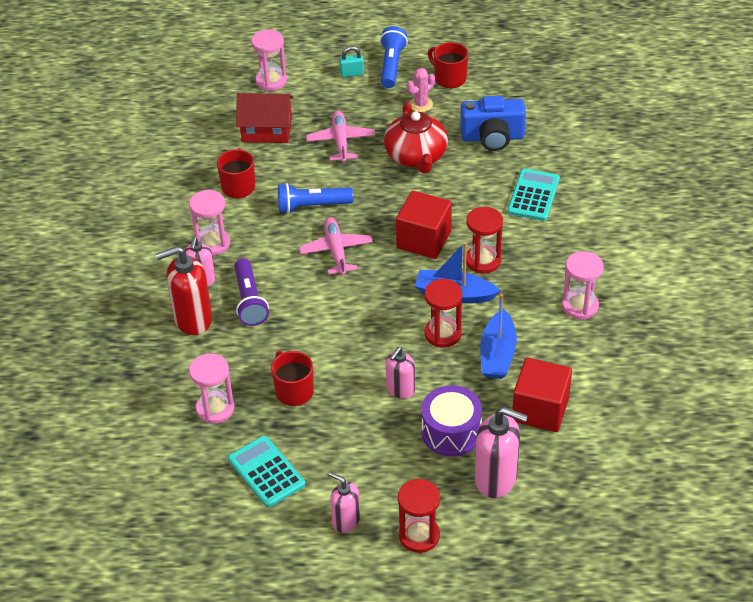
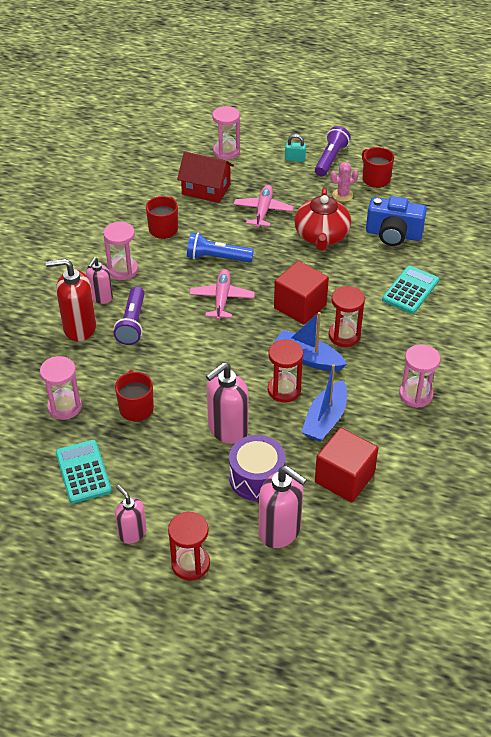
camera: 15 degrees right, 0 degrees up
blue flashlight [380,26,408,88] -> purple flashlight [315,126,351,177]
pink soap dispenser [386,347,415,399] -> pink soap dispenser [206,362,248,444], size x1.63

